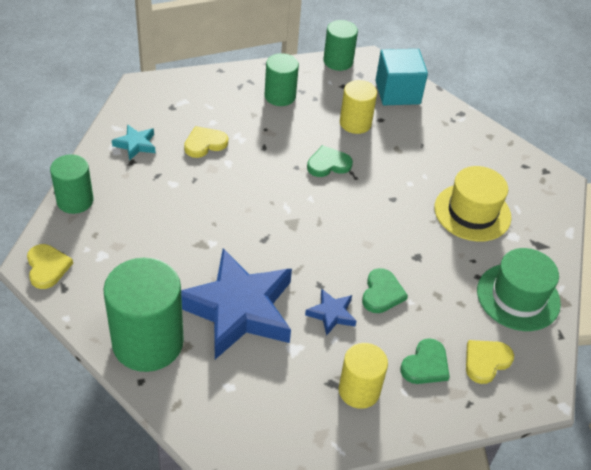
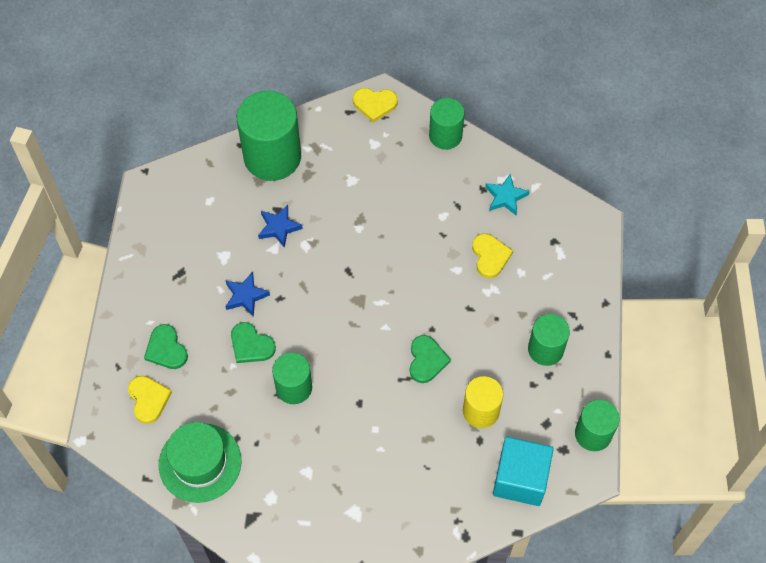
camera: 115 degrees right, 15 degrees up
blue star [181,248,292,359] -> blue star [258,205,303,248], size x0.42
yellow cylinder [339,343,388,409] -> none
yellow hat [434,166,511,242] -> none
none -> green cylinder [272,353,312,404]

